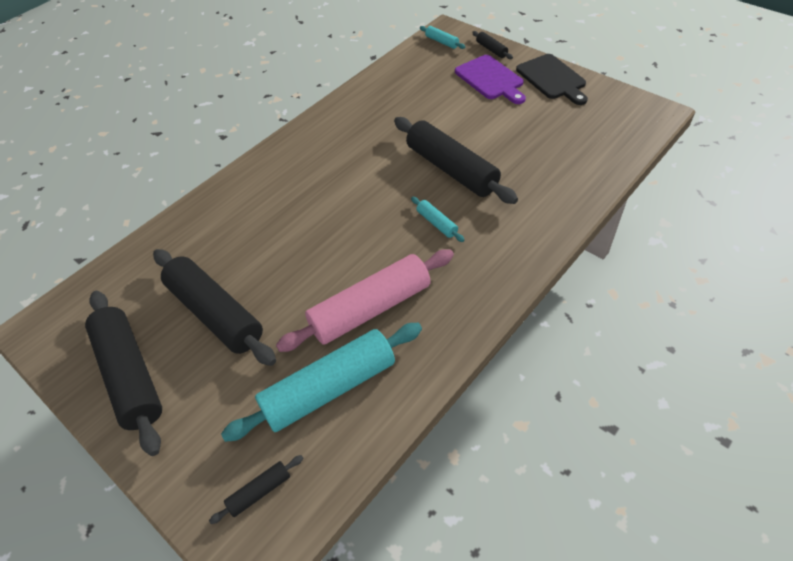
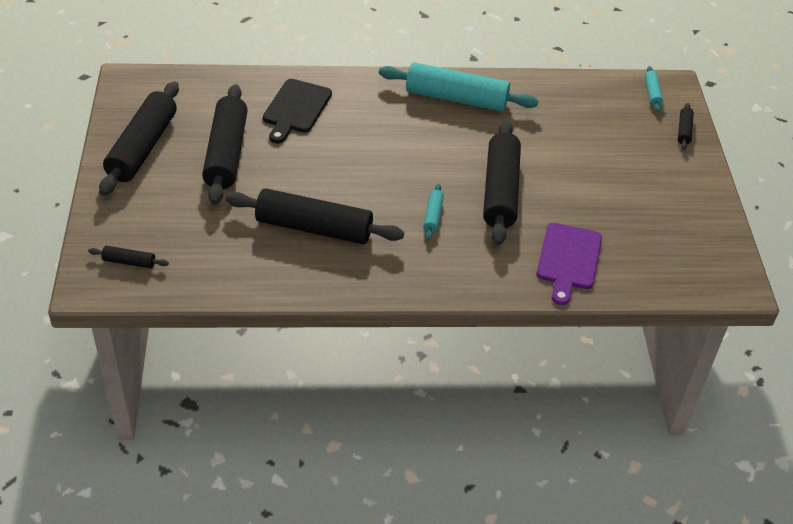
camera: 40 degrees right, 5 degrees down
turquoise rolling pin [221,323,422,442] -> turquoise rolling pin moved to [379,62,539,111]
pink rolling pin [276,249,454,352] -> black rolling pin [226,188,404,244]
purple cutting board [455,55,526,104] -> purple cutting board moved to [537,223,602,305]
black cutting board [516,54,588,105] -> black cutting board moved to [263,79,332,144]

